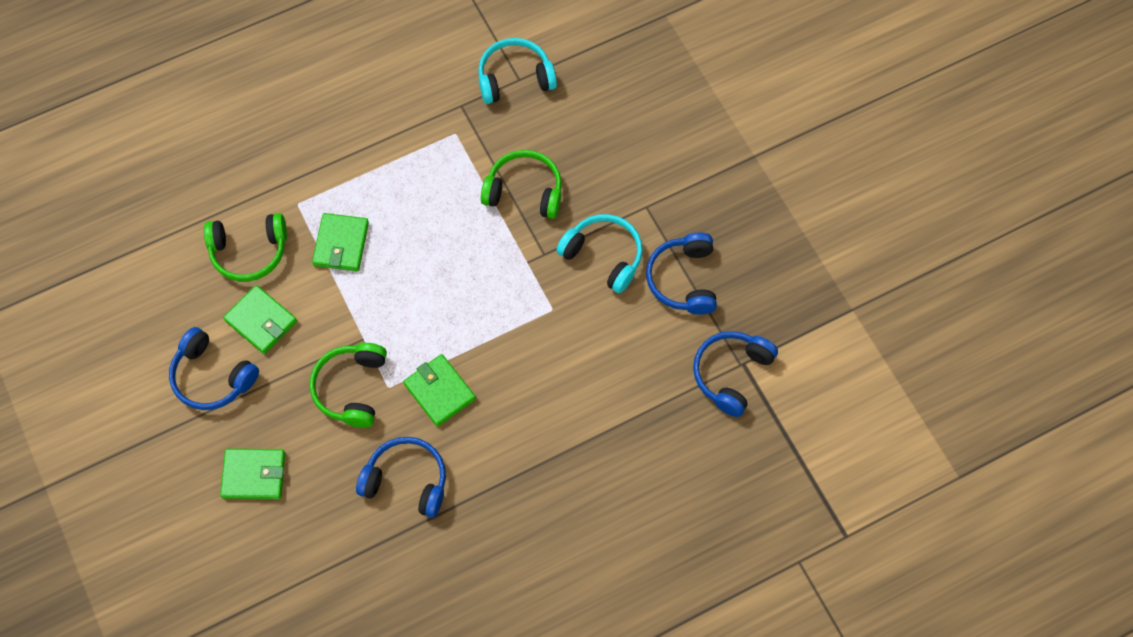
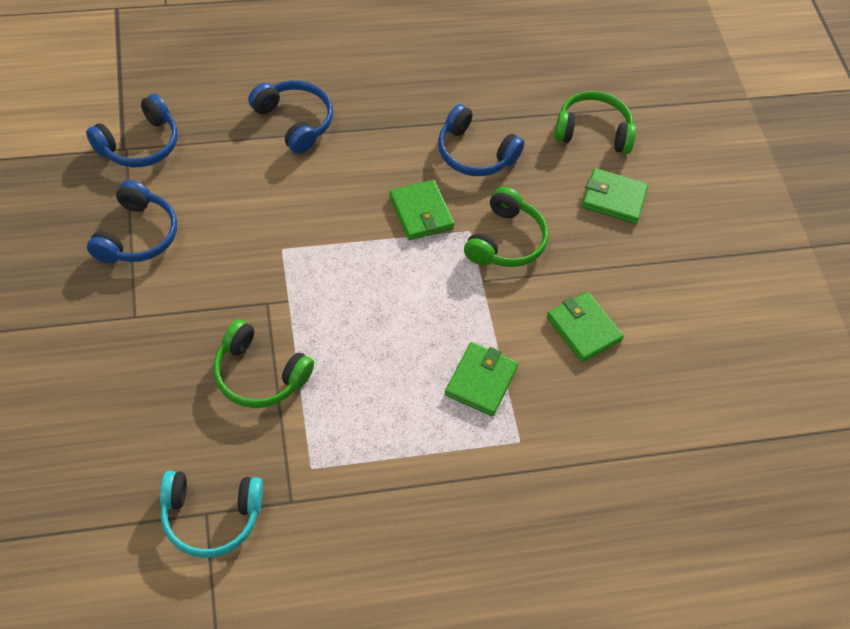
camera: 170 degrees left, 10 degrees down
blue headphones [169,327,259,410] -> blue headphones moved to [248,80,333,154]
green headphones [204,213,287,282] -> green headphones moved to [554,91,636,154]
turquoise headphones [556,214,643,293] -> none

